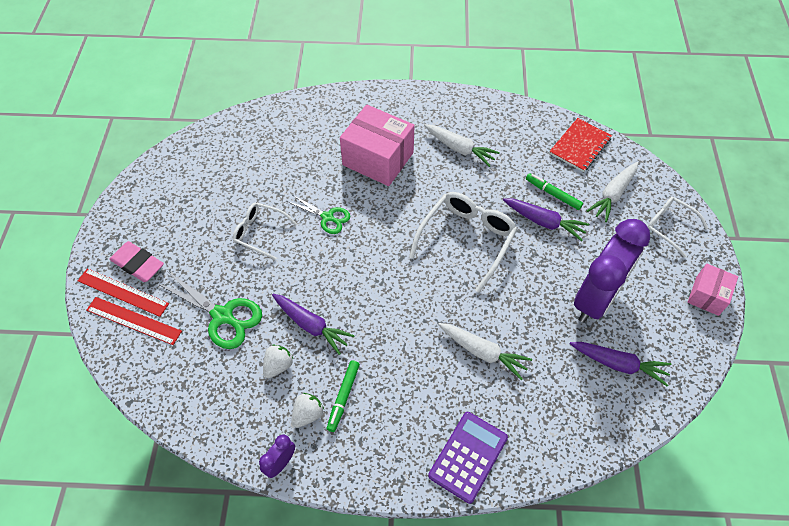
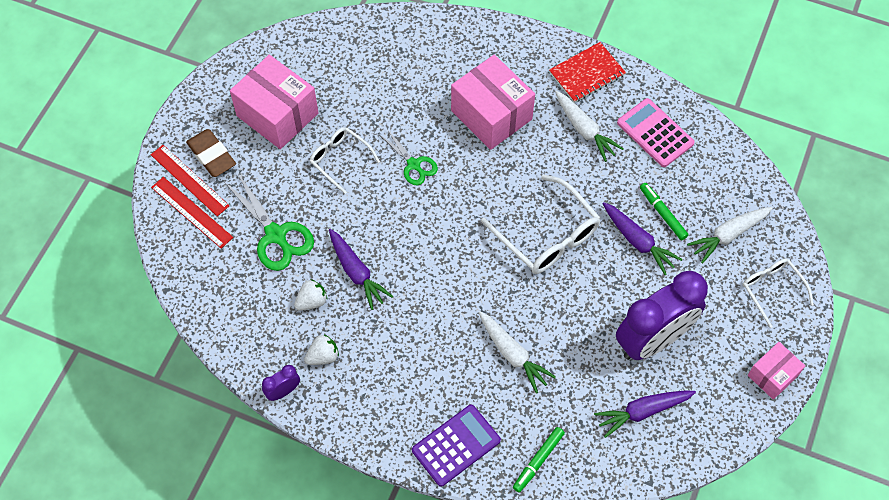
camera: 20 degrees right, 5 degrees up
pink eraser [109,241,164,282] -> brown eraser [186,129,236,177]
green marker [327,360,360,432] -> green marker moved to [513,427,565,493]
white glasses [409,192,517,293] -> white glasses turned 90 degrees clockwise [481,174,600,274]
red notebook [549,118,612,172] -> red notebook moved to [549,42,626,103]
purple carrot [570,342,672,387] -> purple carrot turned 120 degrees clockwise [594,391,696,438]
none -> pink box [230,55,318,149]
none -> pink calculator [617,98,694,167]

